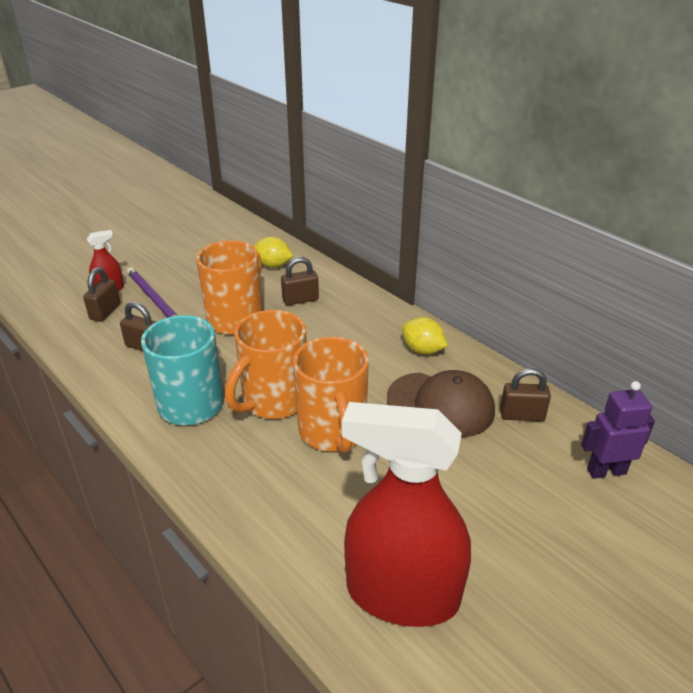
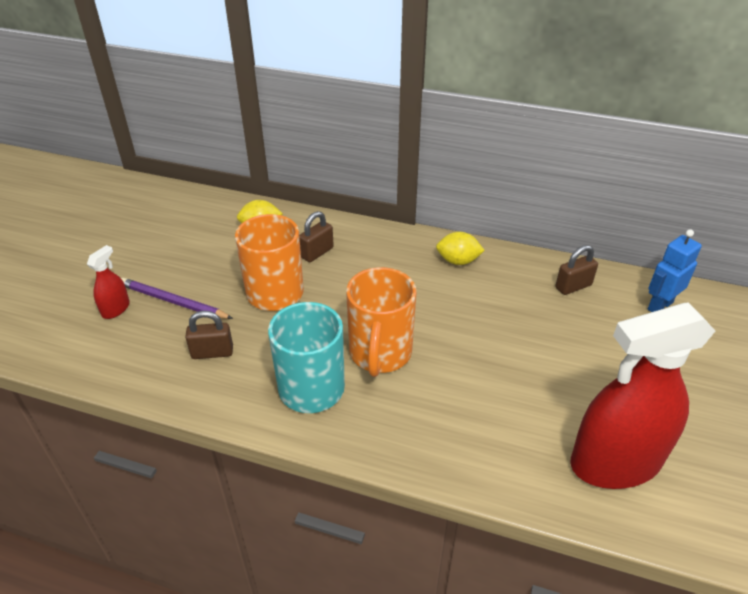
camera: 30 degrees left, 5 degrees up
brown padlock [83,267,120,322] -> none
orange mug [293,337,369,453] -> none
brown cap [387,370,495,438] -> none
purple robot [581,381,655,479] -> blue robot [648,229,702,312]

